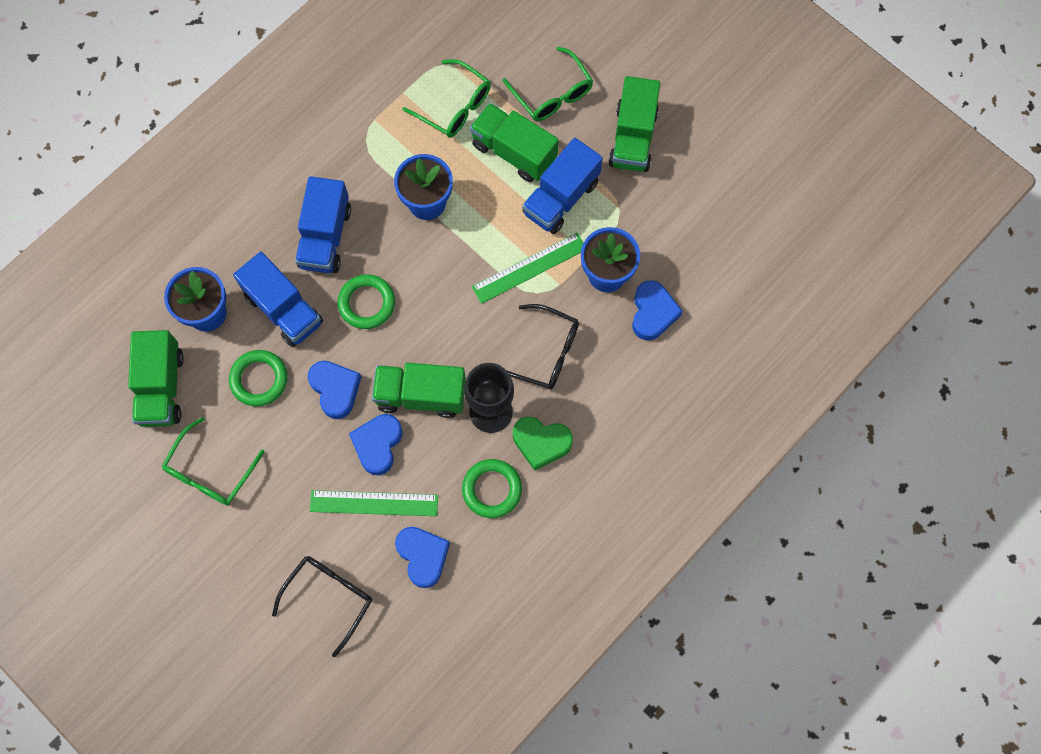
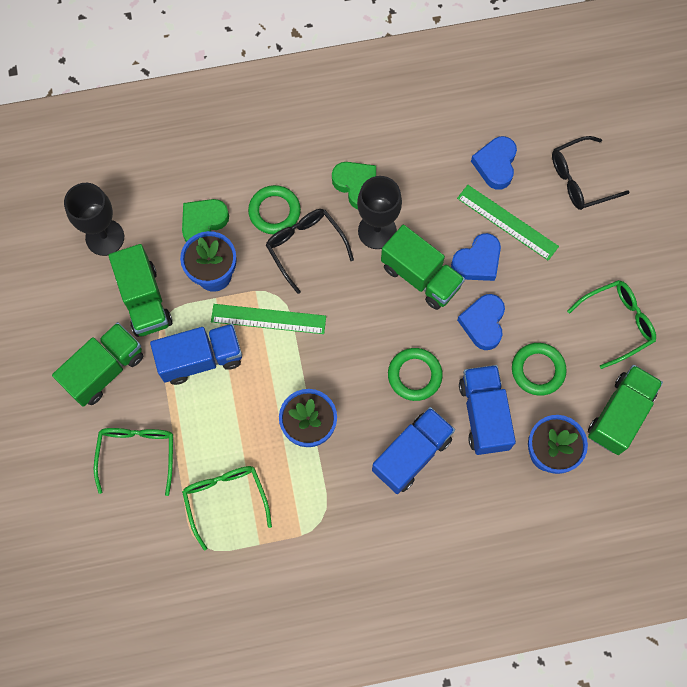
camera: 145 degrees left, 0 degrees up
green ring [462,459,522,518] -> green ring moved to [248,185,301,235]
green truck [470,103,559,182] -> green truck moved to [109,244,172,337]
blue heart [632,280,683,341] -> green heart [182,199,229,242]
none -> black goblet [64,183,124,256]

